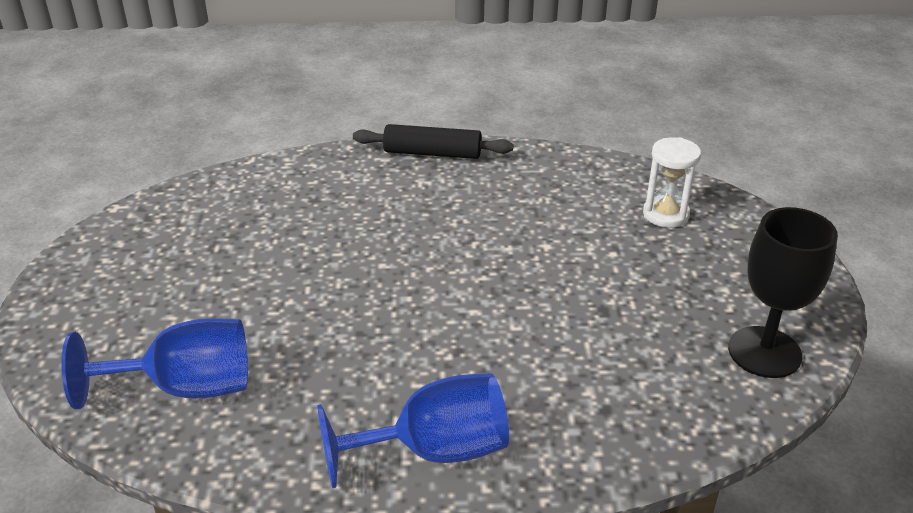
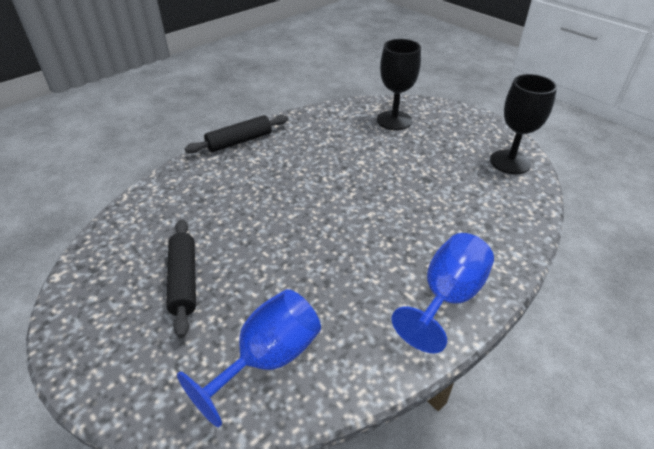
camera: 40 degrees left, 5 degrees up
white hourglass [643,137,701,228] -> black goblet [377,39,421,130]
none -> black rolling pin [166,219,196,338]

